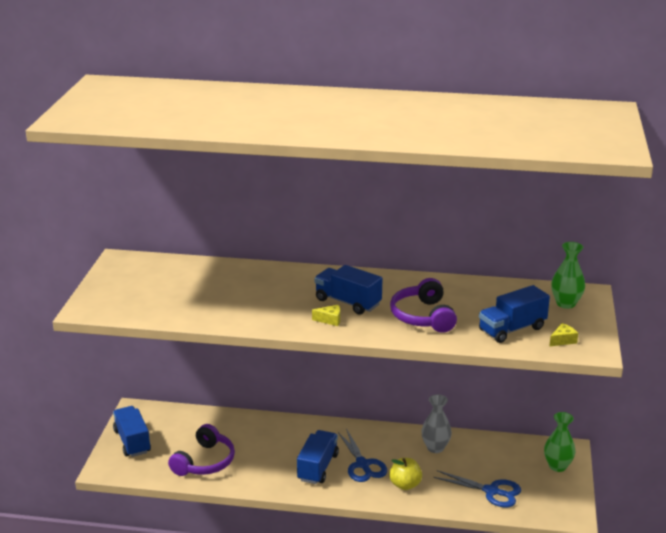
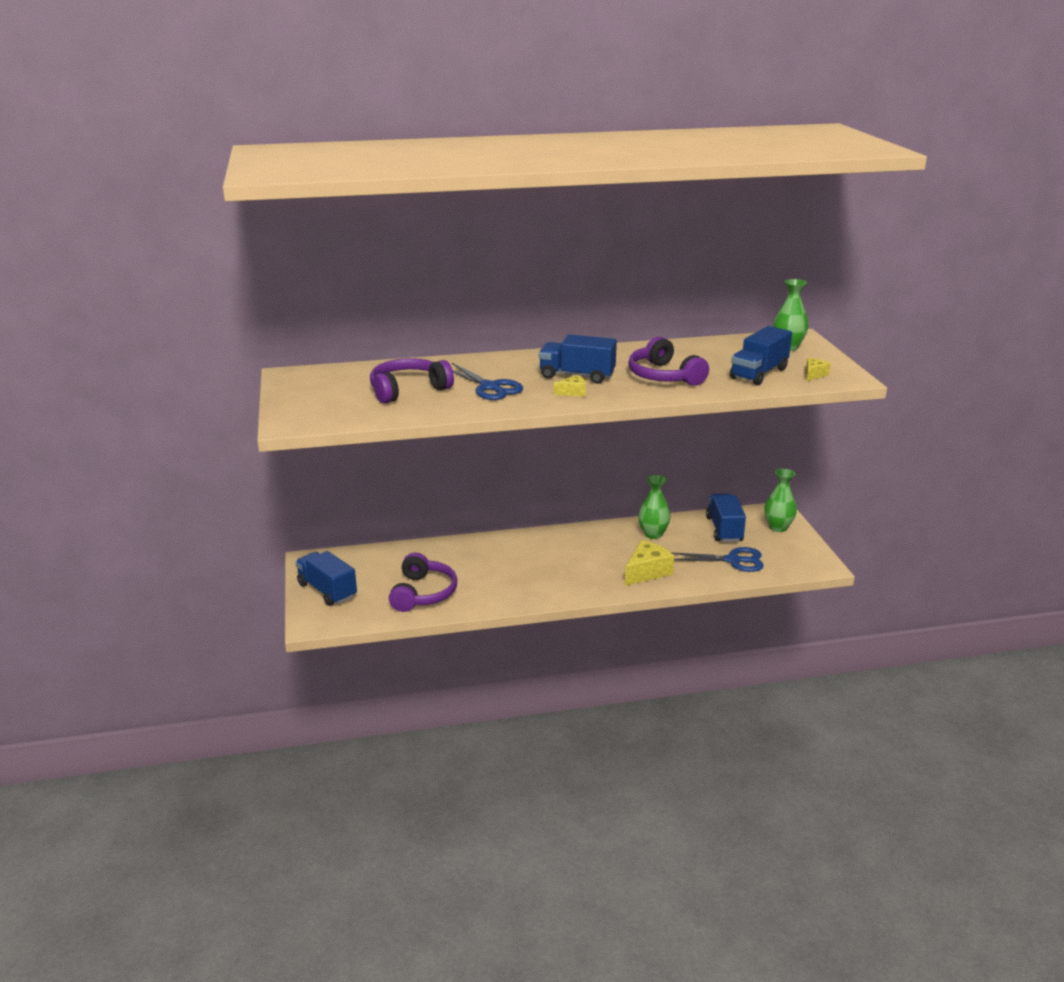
camera: 20 degrees left, 0 degrees up
blue truck [297,430,339,484] -> blue truck moved to [706,494,746,542]
blue scissors [338,429,387,482] -> blue scissors moved to [452,363,523,400]
yellow apple [389,458,422,490] -> yellow cheese [625,540,674,586]
grey vase [421,394,452,453] -> green vase [638,475,671,539]
none -> purple headphones [370,358,454,404]

